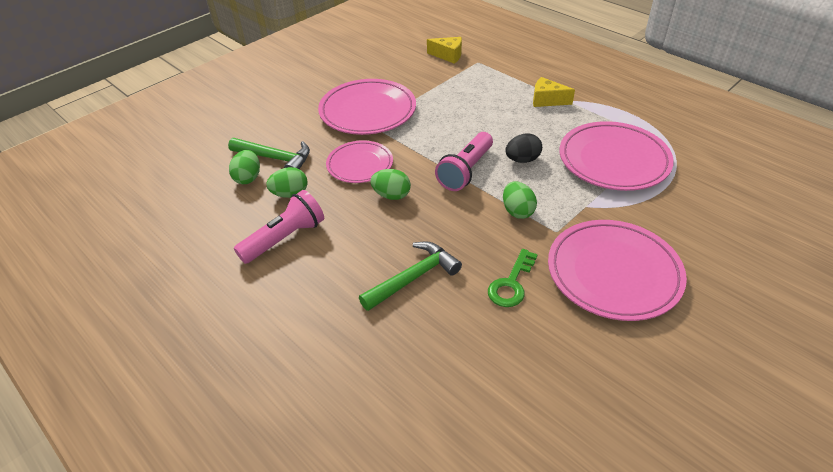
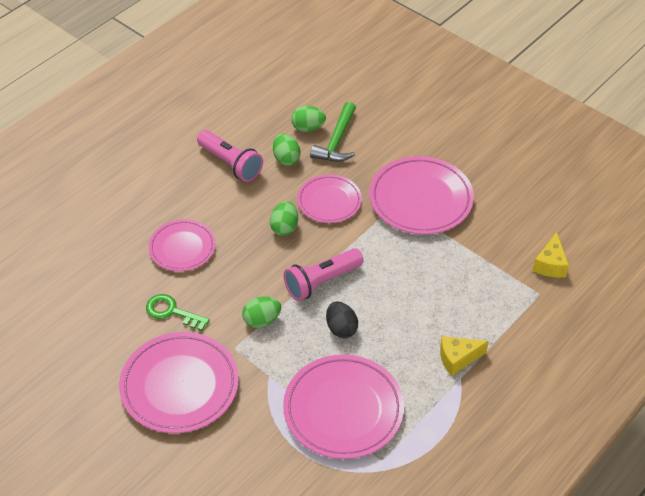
camera: 85 degrees right, 5 degrees up
green hammer [359,241,462,311] -> pink plate [149,219,216,271]
pink flashlight [435,132,493,191] -> pink flashlight turned 60 degrees counterclockwise [284,248,364,301]
yellow cheese [533,77,575,107] -> yellow cheese turned 120 degrees counterclockwise [440,336,489,376]

